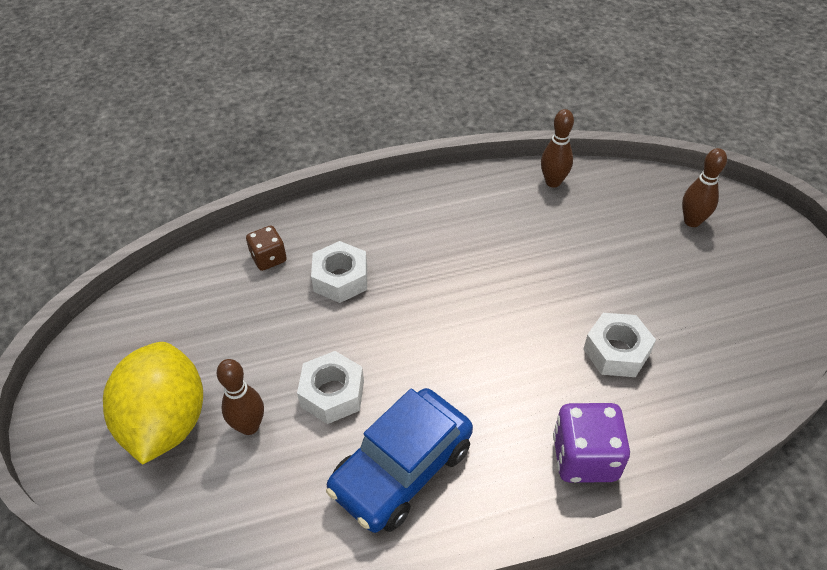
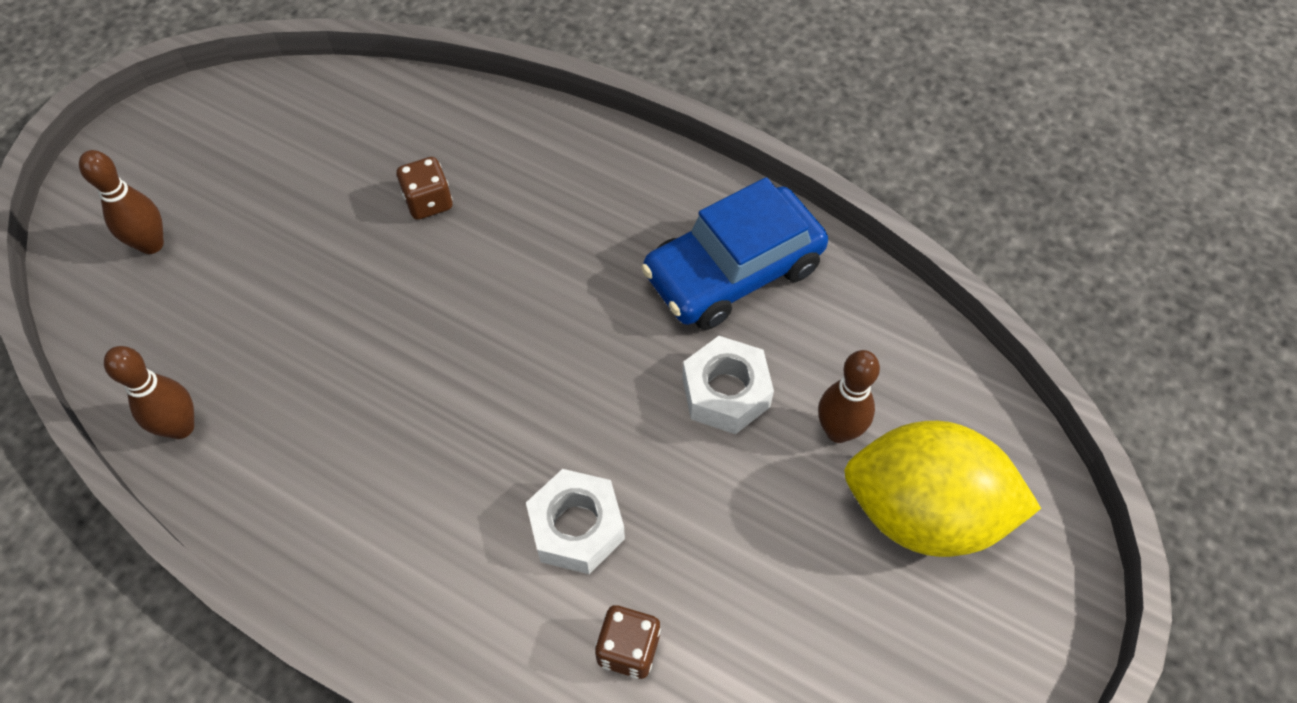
camera: 135 degrees left, 10 degrees up
yellow lemon [103,342,203,465] -> yellow lemon turned 60 degrees clockwise [844,421,1041,557]
blue car [326,388,473,533] -> blue car turned 150 degrees clockwise [641,177,828,330]
purple dice [553,403,630,483] -> none
white nut [583,313,656,377] -> brown dice [396,157,453,220]

